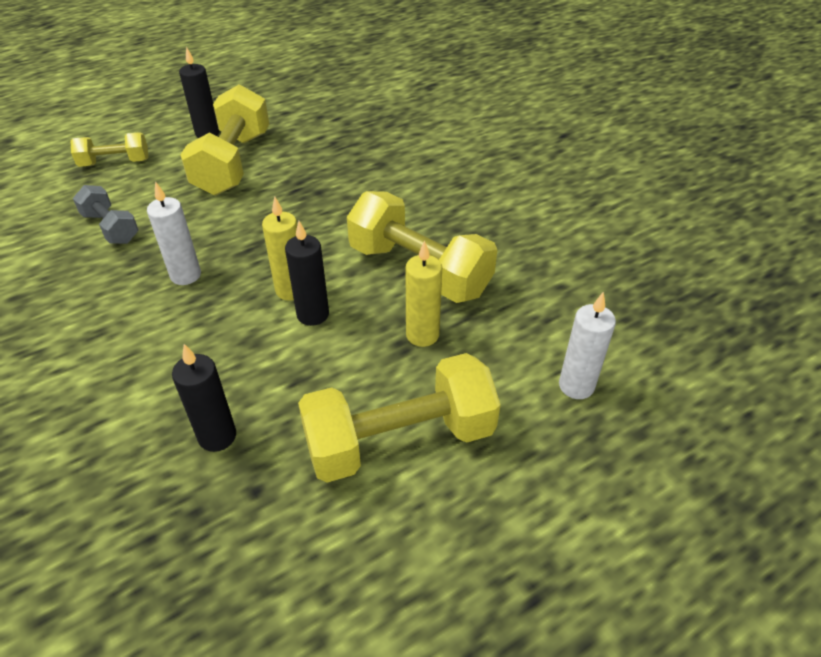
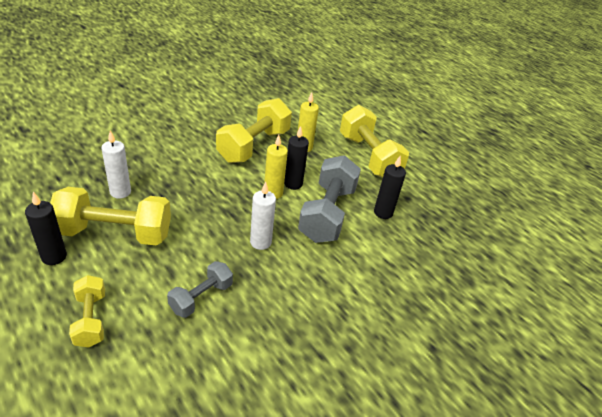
camera: 100 degrees left, 5 degrees down
white candle [559,292,616,399] -> white candle moved to [101,130,131,199]
none -> grey dumbbell [298,155,361,243]

